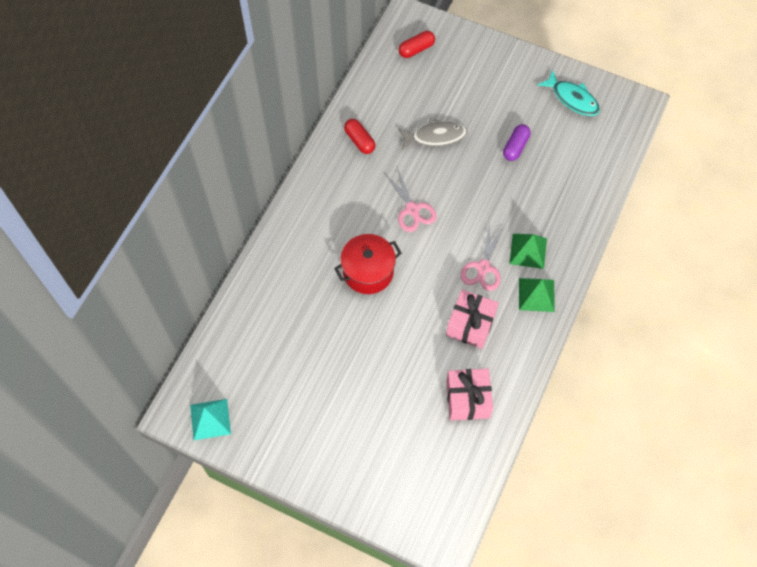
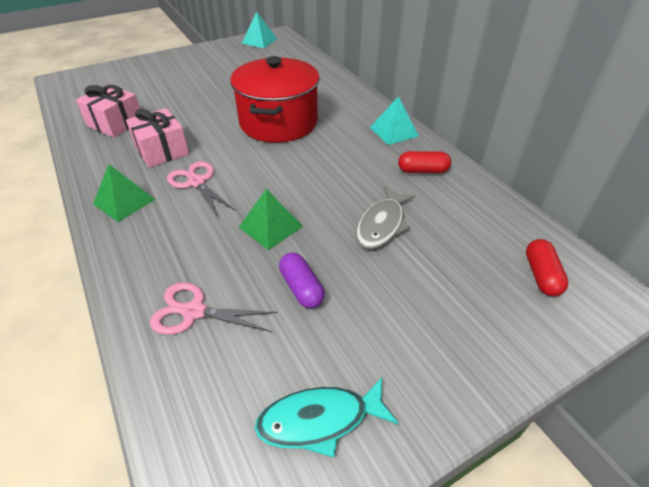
camera: 125 degrees right, 20 degrees down
red pot [334,234,402,294] -> red pot [230,56,320,143], size x1.53
pink scissors [384,167,437,232] -> pink scissors moved to [150,282,278,335]
green pyramid [509,234,547,269] -> green pyramid moved to [239,189,303,250]
none -> turquoise pyramid [370,96,419,145]

